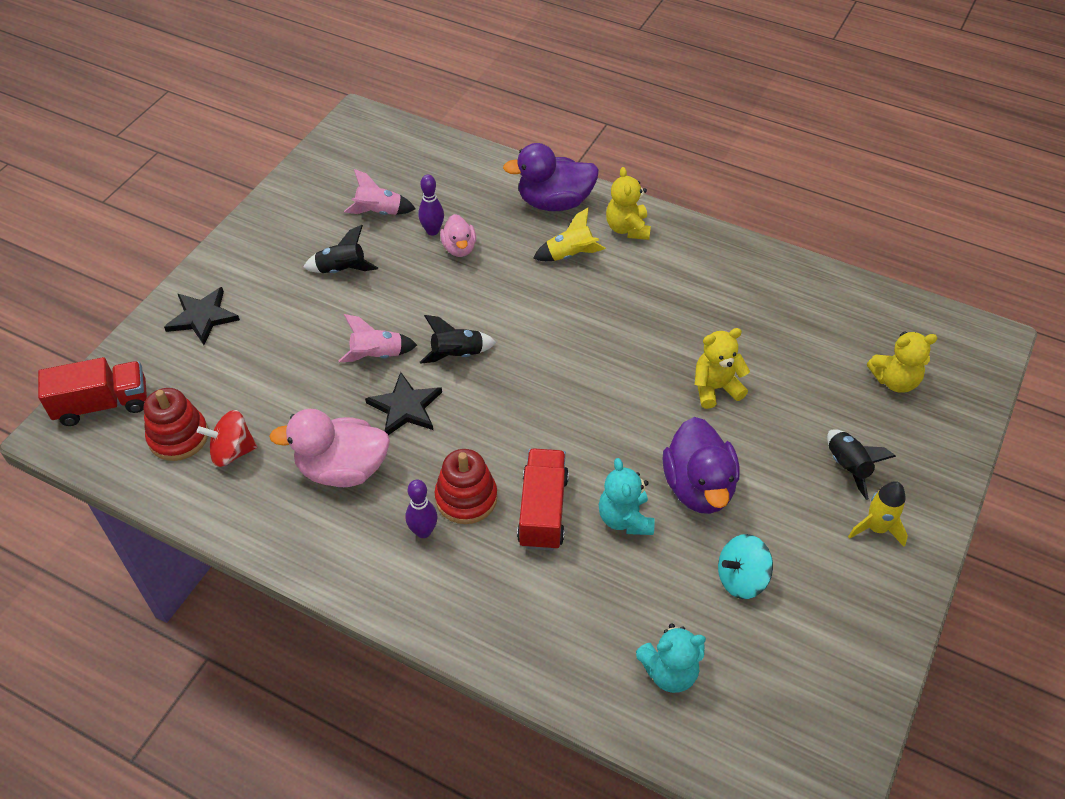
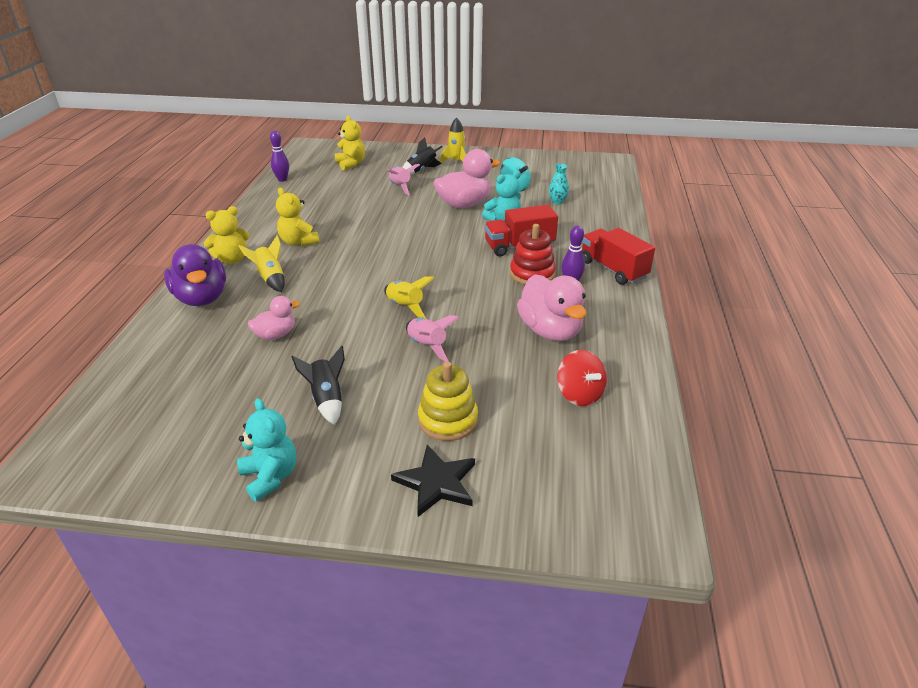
camera: 110 degrees left, 15 degrees down
red truck [38,357,147,426] -> red truck moved to [582,228,655,285]
red stacking toy [144,388,208,461] -> none
pink rocket [344,169,416,215] -> pink rocket moved to [387,164,420,195]
black star [365,372,442,435] -> none
purple bowling pin [418,175,444,236] -> purple bowling pin moved to [270,131,289,182]
black rocket [420,315,496,364] -> yellow rocket [384,276,434,319]
turquoise teddy bear [636,623,706,693] -> turquoise teddy bear moved to [237,398,296,502]
purple duck [663,417,740,514] -> pink duck [433,149,500,208]
yellow teddy bear [695,328,750,409] -> yellow teddy bear moved to [276,188,319,246]
none -> yellow stacking toy [418,362,478,441]
none -> turquoise vase [549,164,569,204]

